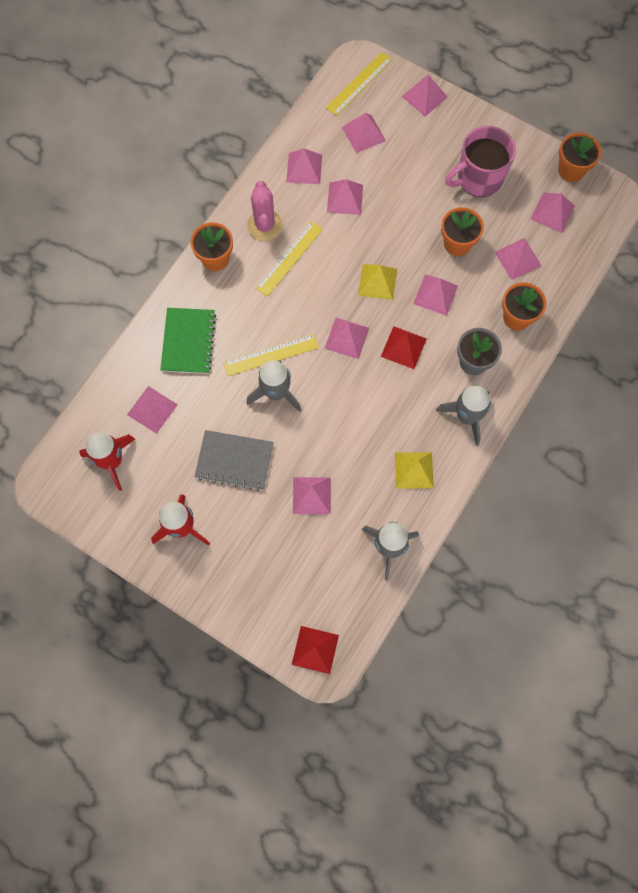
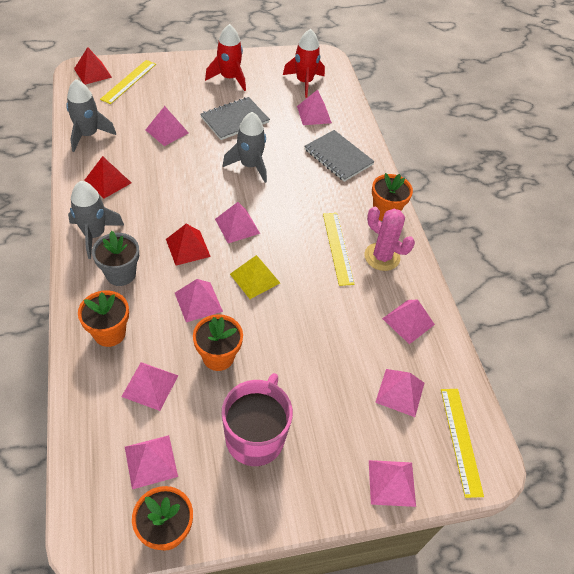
camera: 130 degrees right, 20 degrees down
green notebook [160,308,216,374] -> grey notebook [304,130,375,182]
yellow ruler [223,334,319,376] -> yellow ruler moved to [100,60,156,104]
pink pyramid [327,179,363,215] -> none
yellow pyramid [395,452,434,489] -> red pyramid [84,156,131,198]

